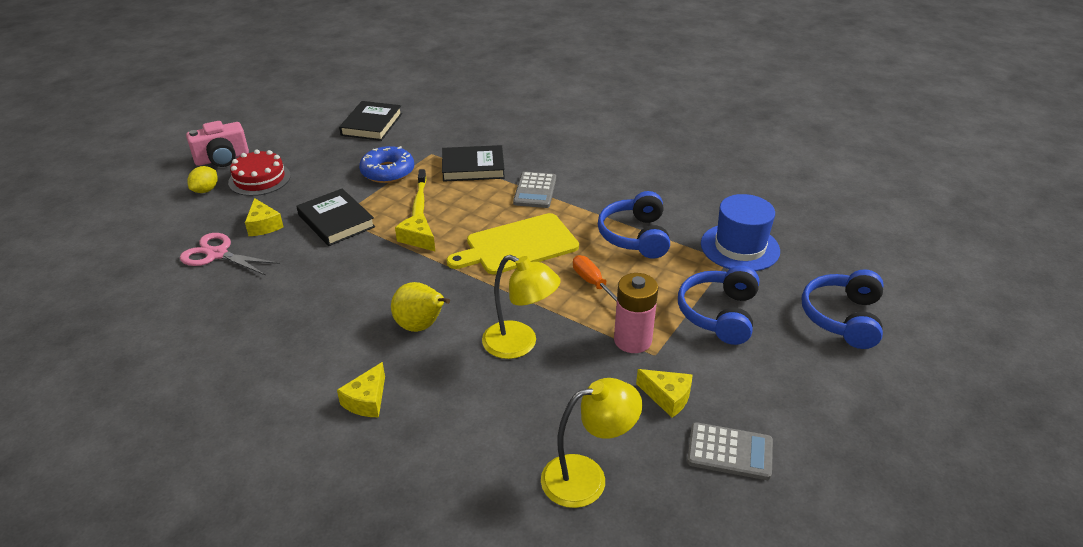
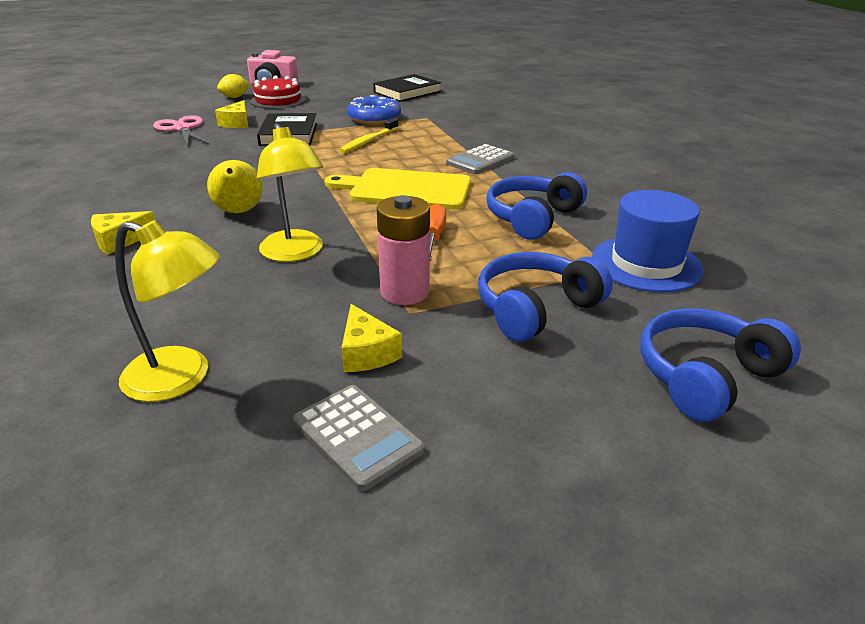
camera: 35 degrees right, 5 degrees down
yellow cheese [395,213,435,251] -> none
black book [442,145,505,182] -> none

